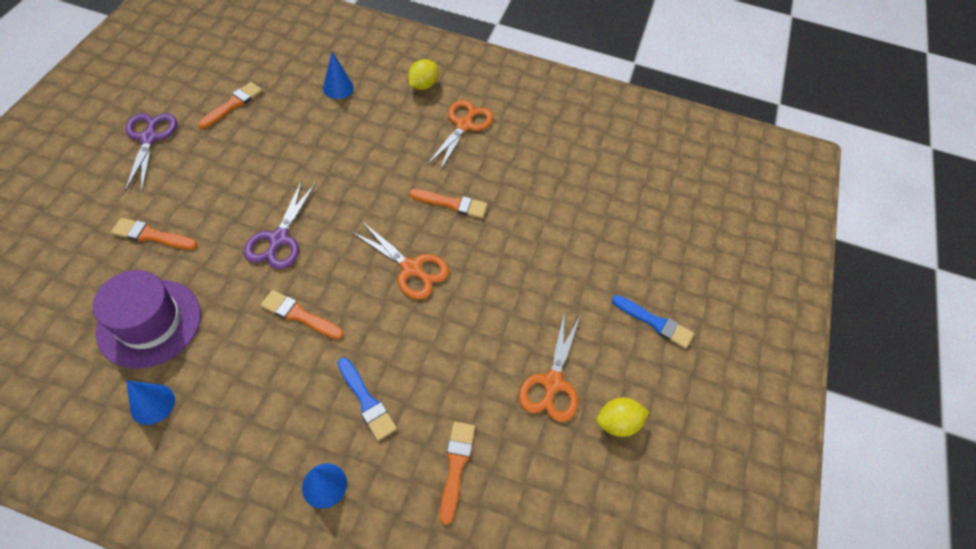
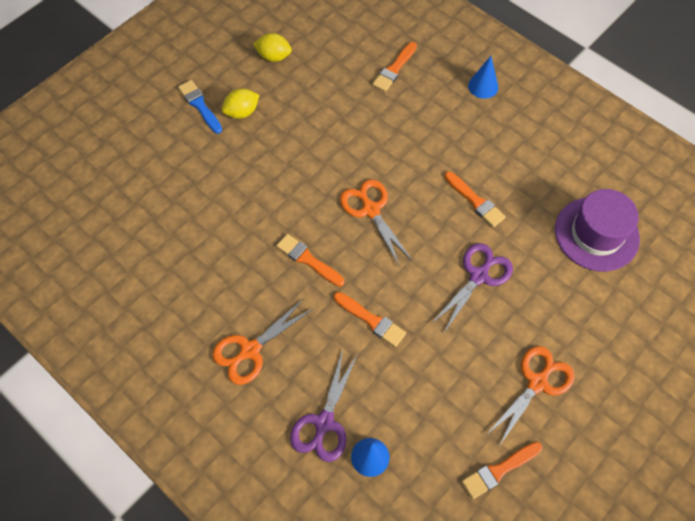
camera: 150 degrees left, 5 degrees up
orange brush [111,218,197,250] -> orange brush moved to [334,292,406,347]
purple scissors [125,113,177,192] -> purple scissors moved to [290,350,358,462]
blue cone [126,381,175,425] -> none
blue brush [338,357,397,441] -> none
yellow lemon [408,59,438,90] -> yellow lemon moved to [222,88,260,119]
orange scissors [519,311,580,422] -> orange scissors moved to [486,346,575,445]

